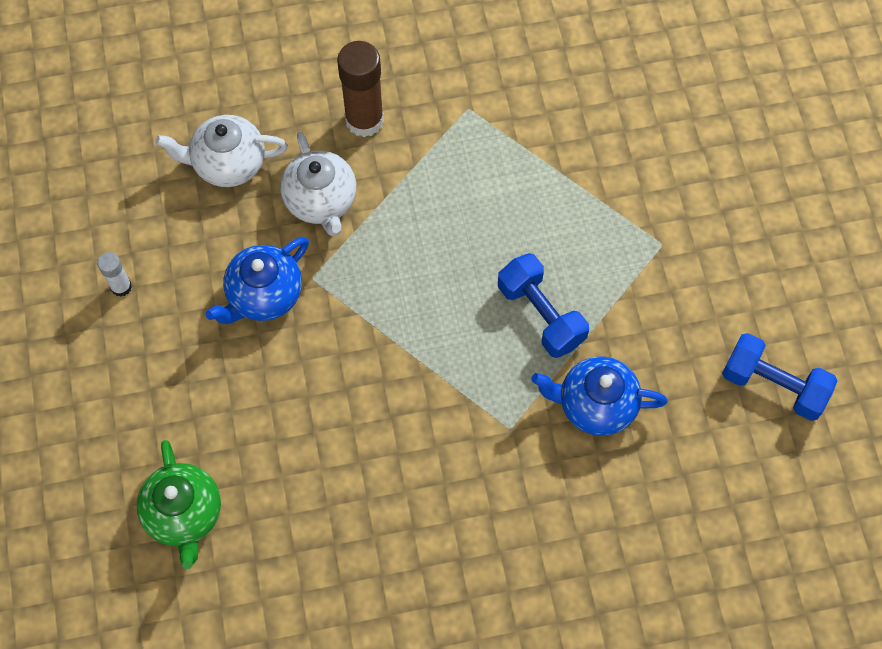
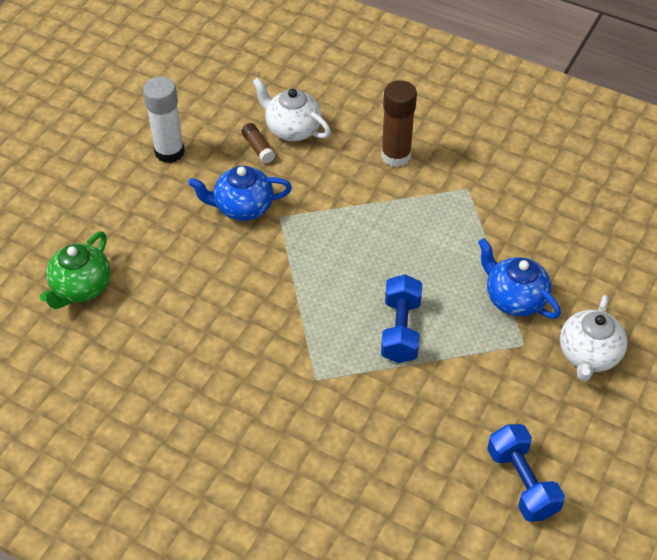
camera: 40 degrees right, 15 degrees down
white glue stick [97,252,132,297] -> white glue stick [143,76,185,163], size x1.95
white teapot [280,132,356,237] -> white teapot moved to [560,295,627,382]
blue teapot [532,357,667,436] -> blue teapot moved to [478,238,561,319]
none -> brown glue stick [242,123,275,164]

